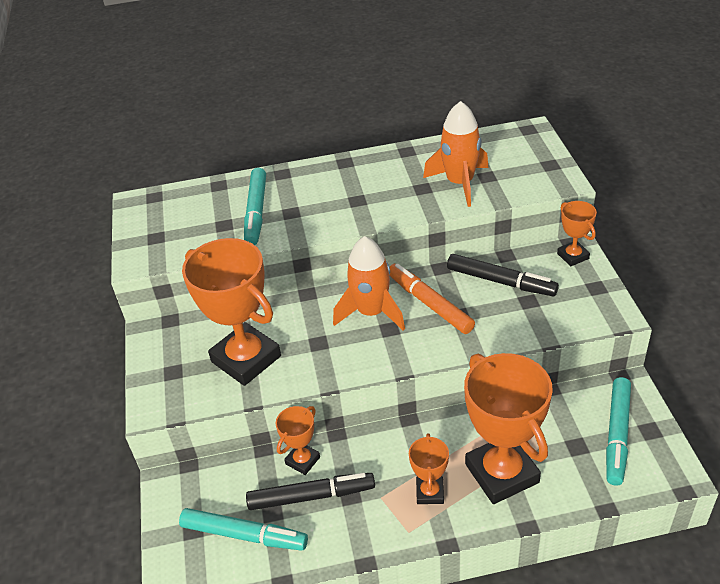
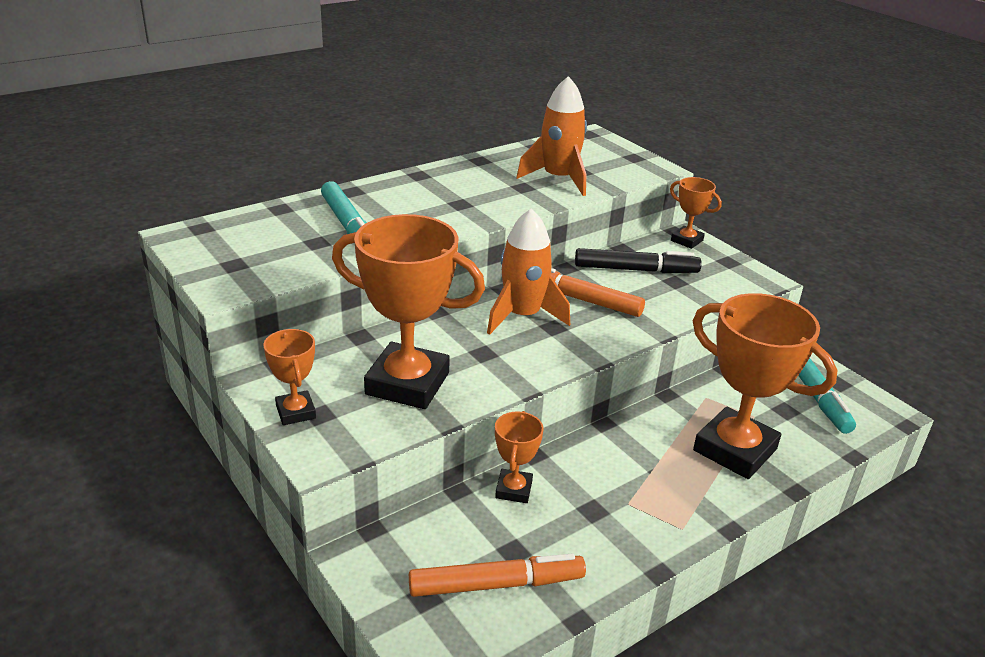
camera: 30 degrees left, 10 degrees down
turquoise marker [179,508,308,551] -> orange marker [409,554,586,597]
black marker [246,473,375,510] -> none
orange trophy [409,433,449,504] -> orange trophy moved to [263,329,316,425]

